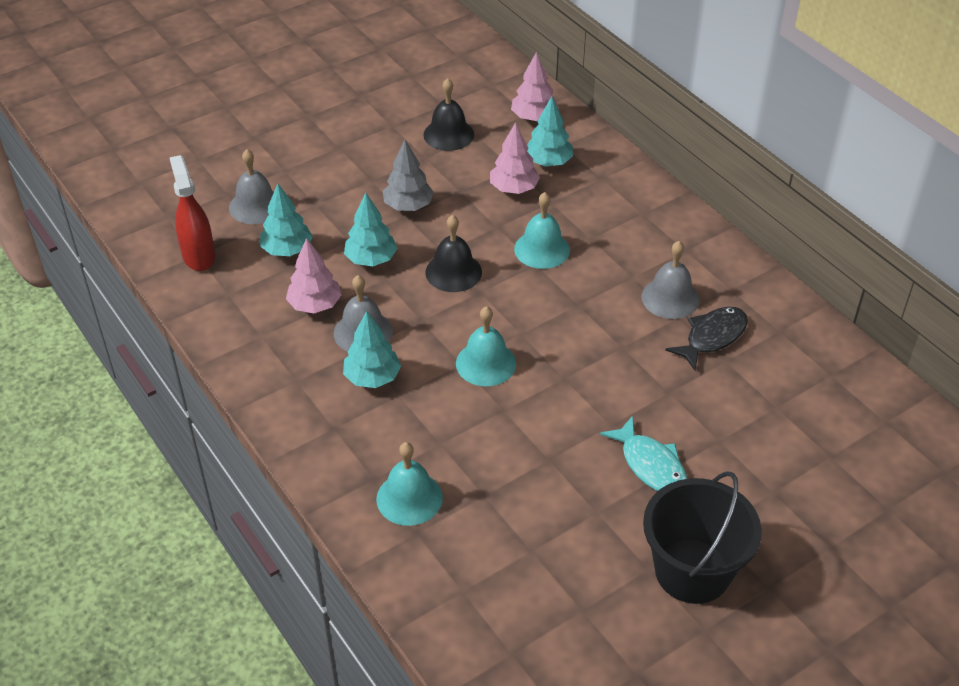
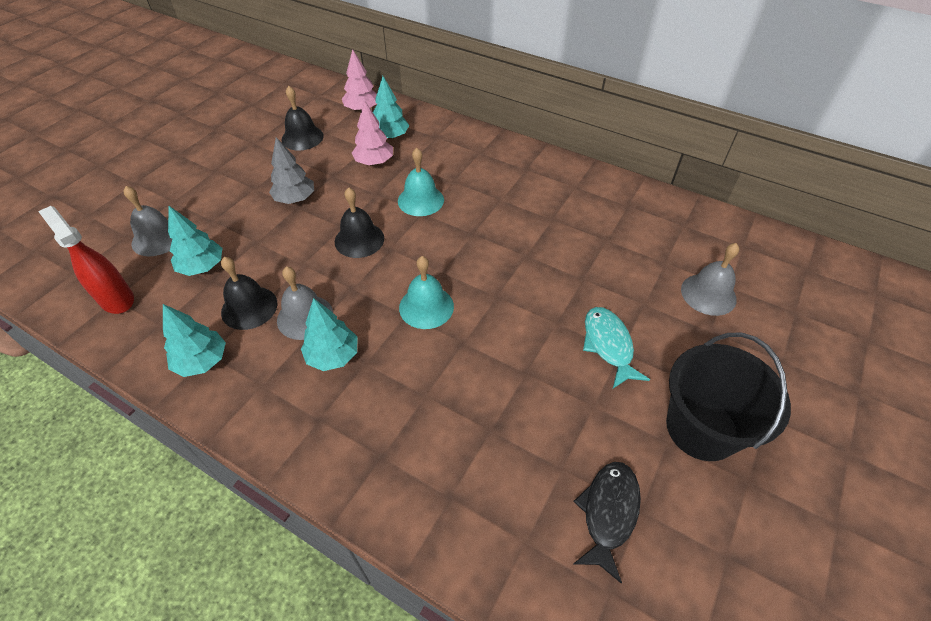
camera: 25 degrees left, 5 degrees up
pink tree [286,238,342,313] -> black bell [221,257,277,330]
turquoise tree [344,193,397,266] -> turquoise tree moved to [163,304,226,377]
turquoise bell [376,442,443,526] -> none
turquoise fish [600,416,687,491] -> turquoise fish turned 135 degrees counterclockwise [583,307,650,388]
grey bell [642,241,700,319] -> grey bell moved to [681,243,739,316]
black fish [665,307,748,371] -> black fish moved to [573,462,641,584]

